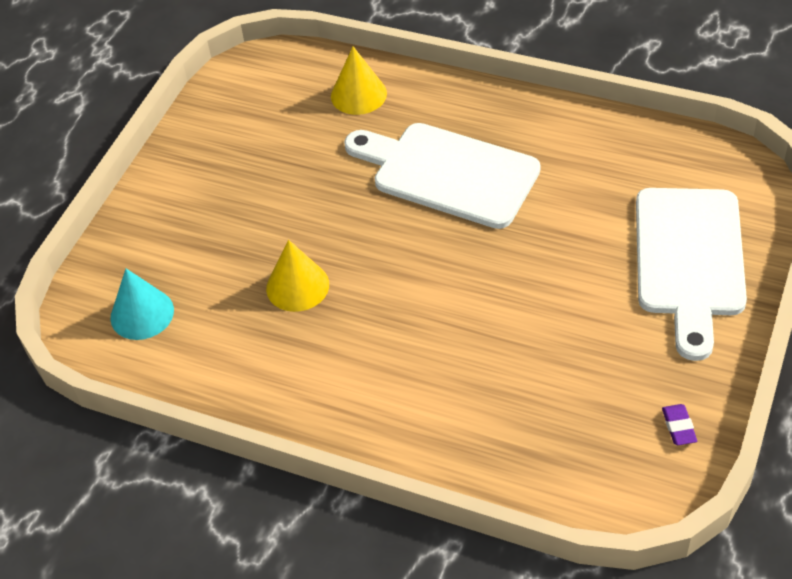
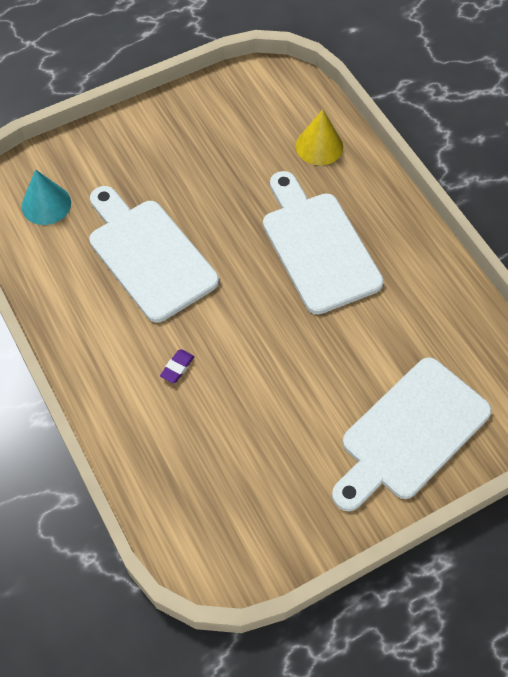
camera: 35 degrees right, 10 degrees up
yellow cone [266,240,329,312] -> white cutting board [89,186,219,323]
purple eraser [662,404,697,445] -> purple eraser moved to [160,349,195,383]

